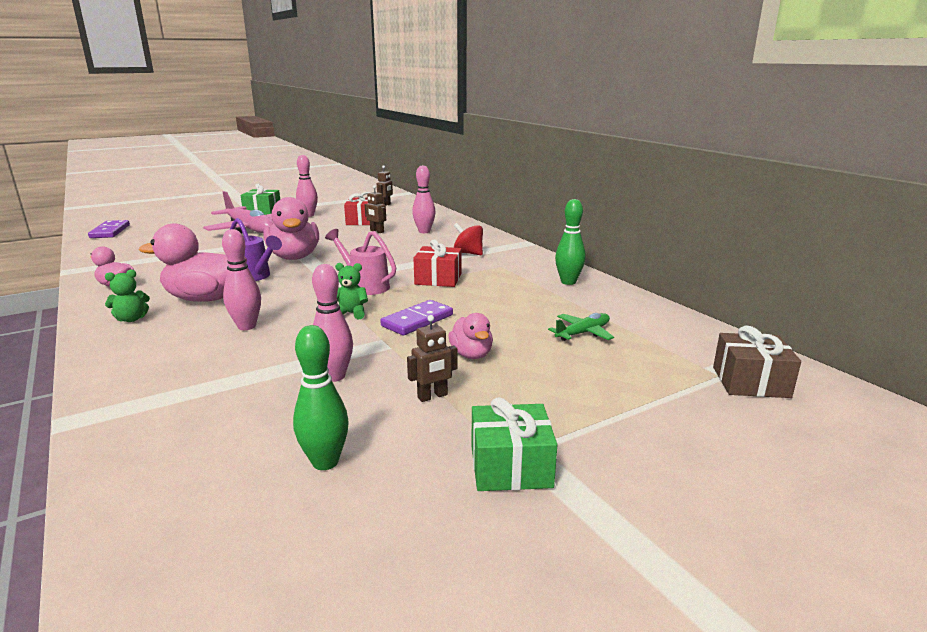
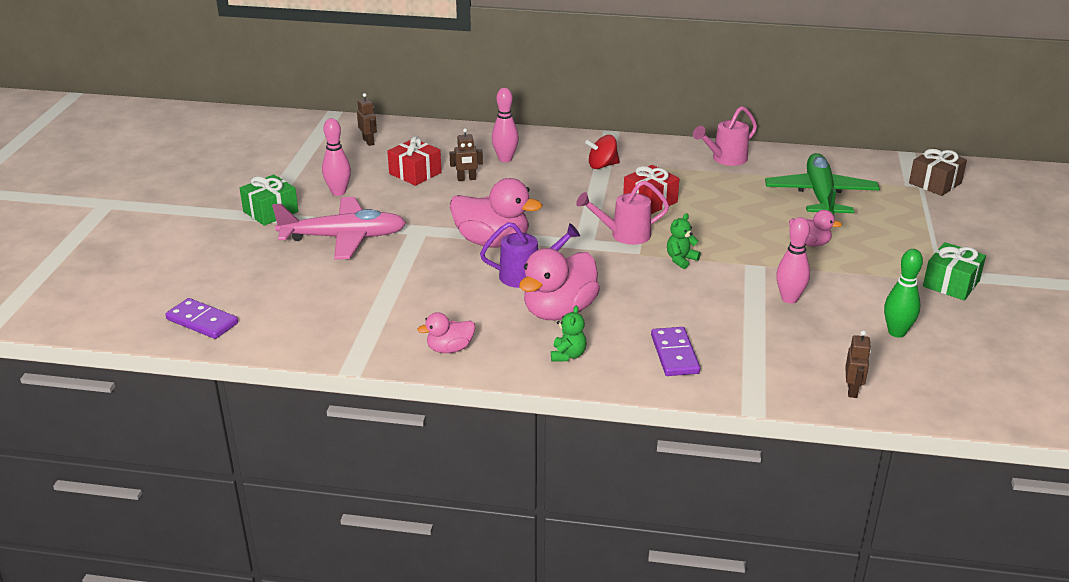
camera: 50 degrees left, 10 degrees up
pink bowling pin [222,229,261,330] -> none
purple domino [380,300,453,336] -> purple domino moved to [651,327,700,376]
brown robot [407,315,458,402] -> brown robot moved to [845,330,871,398]
green plane [548,313,614,341] -> green plane [765,153,880,215], size x2.05
green bowling pin [555,199,585,285] -> pink watering can [693,106,757,166]

